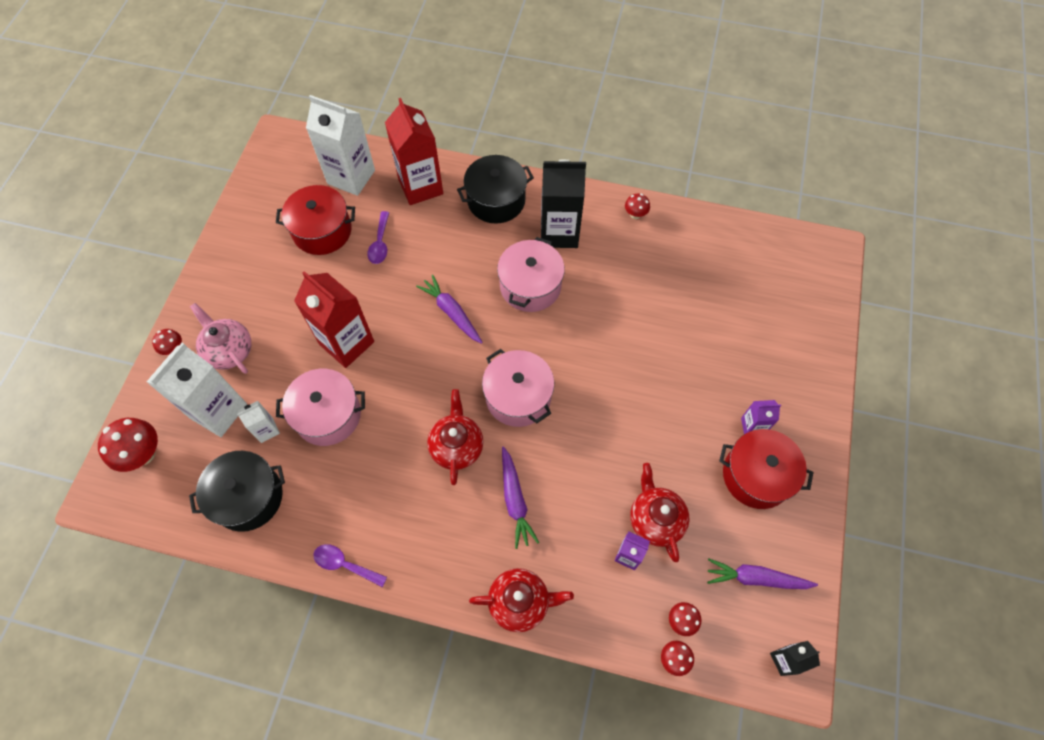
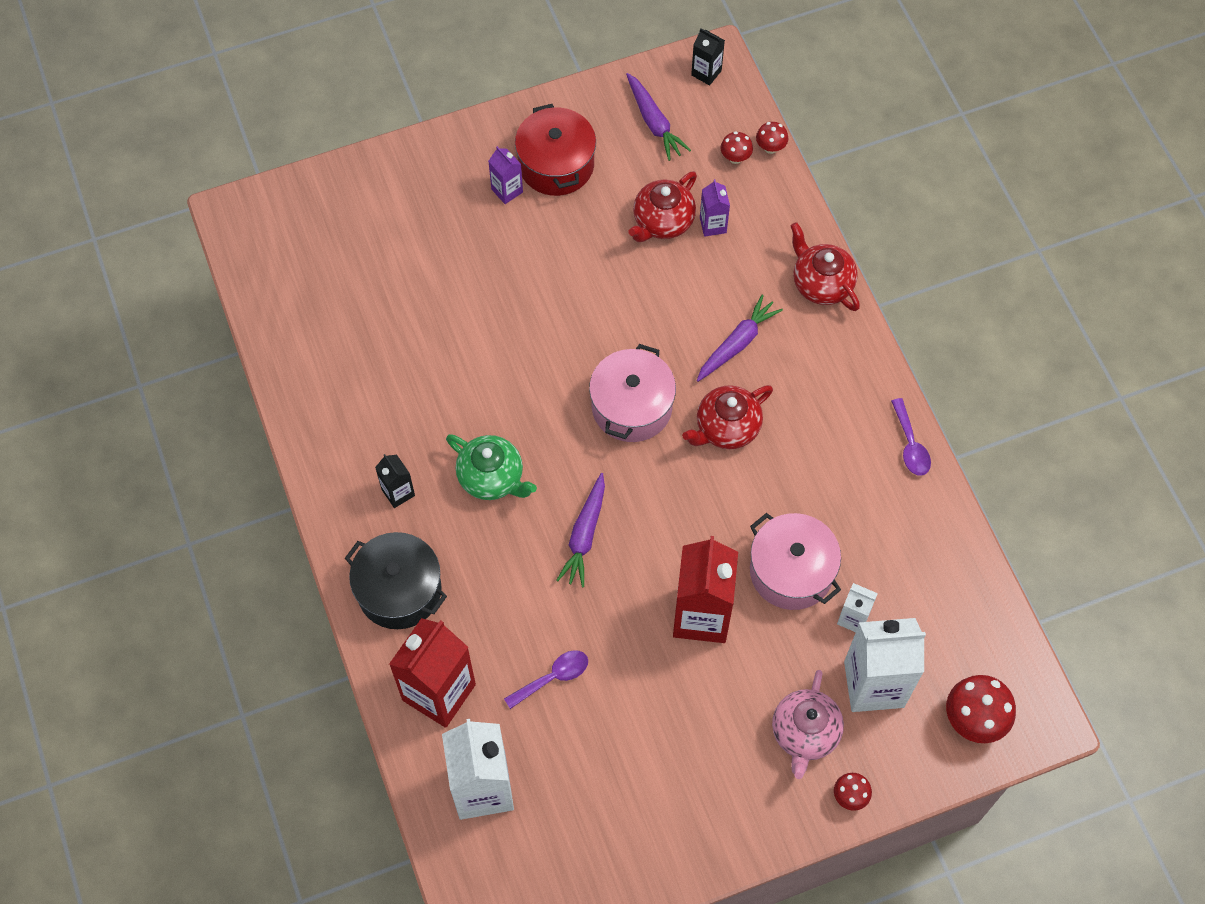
camera: 125 degrees left, 0 degrees up
black pot [189,451,285,532] -> none
red pot [276,185,355,255] -> none
pink pot [497,237,565,312] -> green teapot [446,434,537,500]
black carton [541,160,586,248] -> black carton [375,454,415,508], size x0.48
red mushroom [625,193,650,219] -> none

